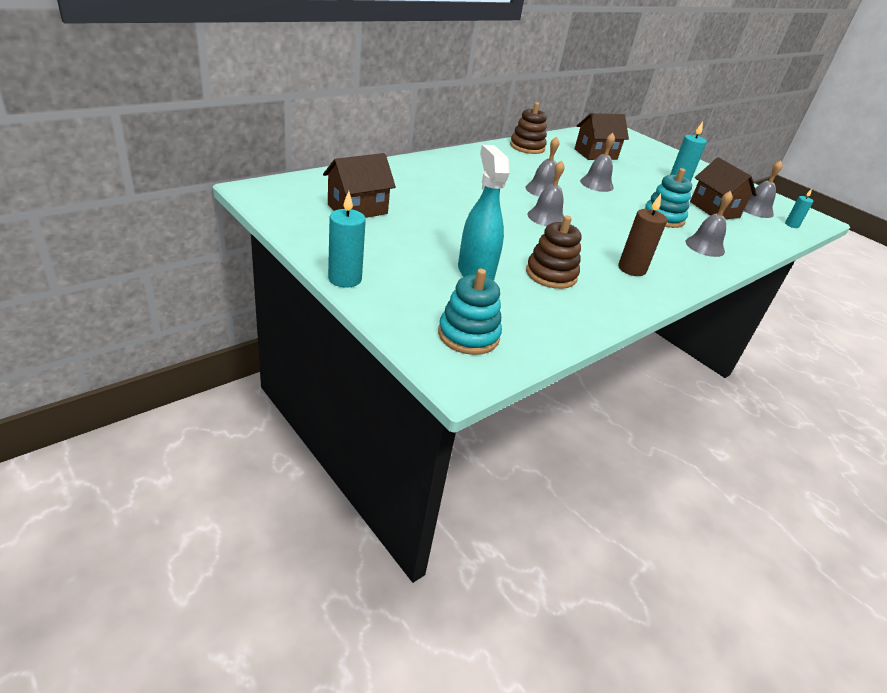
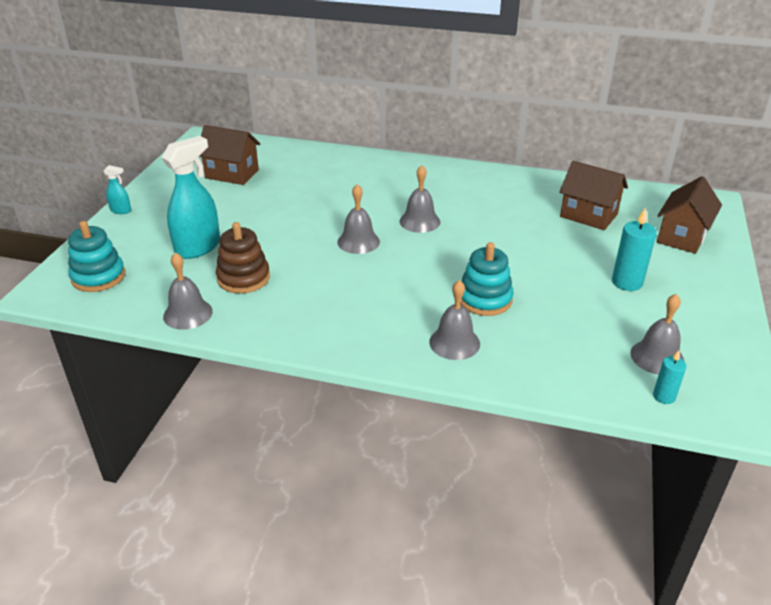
camera: 60 degrees right, 0 degrees up
turquoise candle [328,191,366,288] -> turquoise spray bottle [103,165,131,214]
brown stacking toy [510,102,547,154] -> none
grey bell [580,133,615,192] -> grey bell moved to [163,252,213,330]
brown candle [618,194,667,276] -> none
brown house [690,157,757,219] -> brown house moved to [657,176,722,254]

